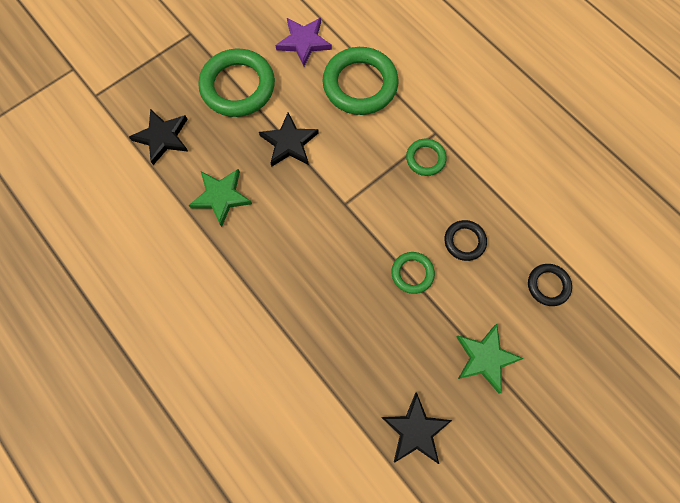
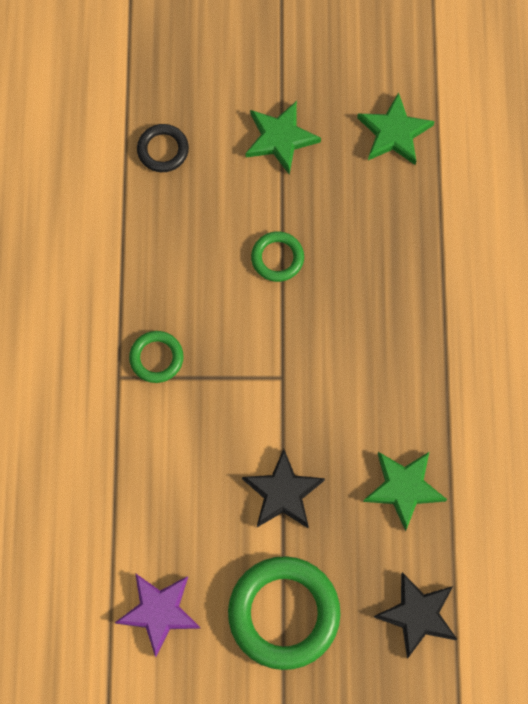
camera: 140 degrees left, 0 degrees up
green ring [323,47,399,115] -> none
black star [381,392,452,464] -> green star [357,92,435,165]
black ring [444,220,487,261] -> none

